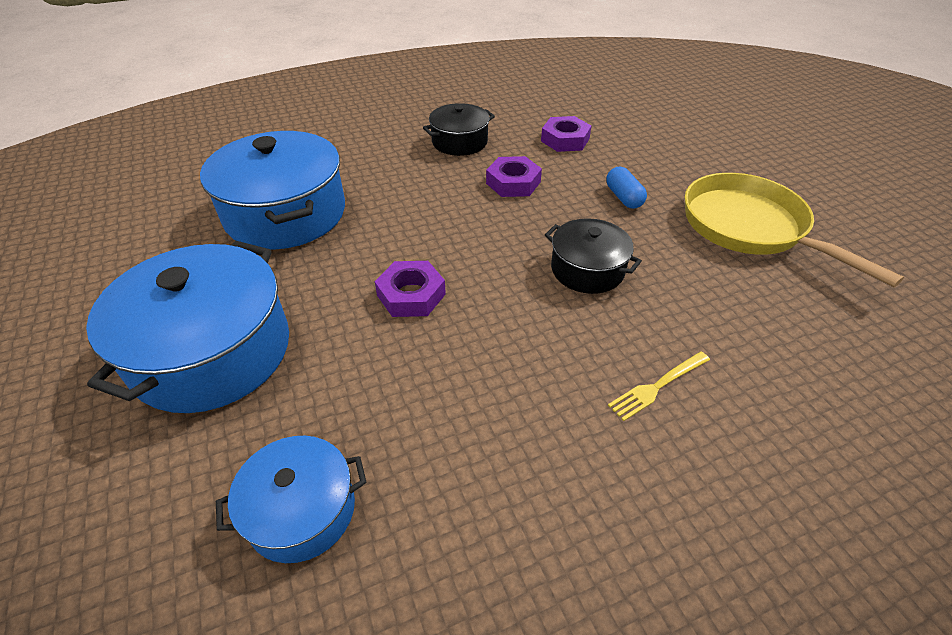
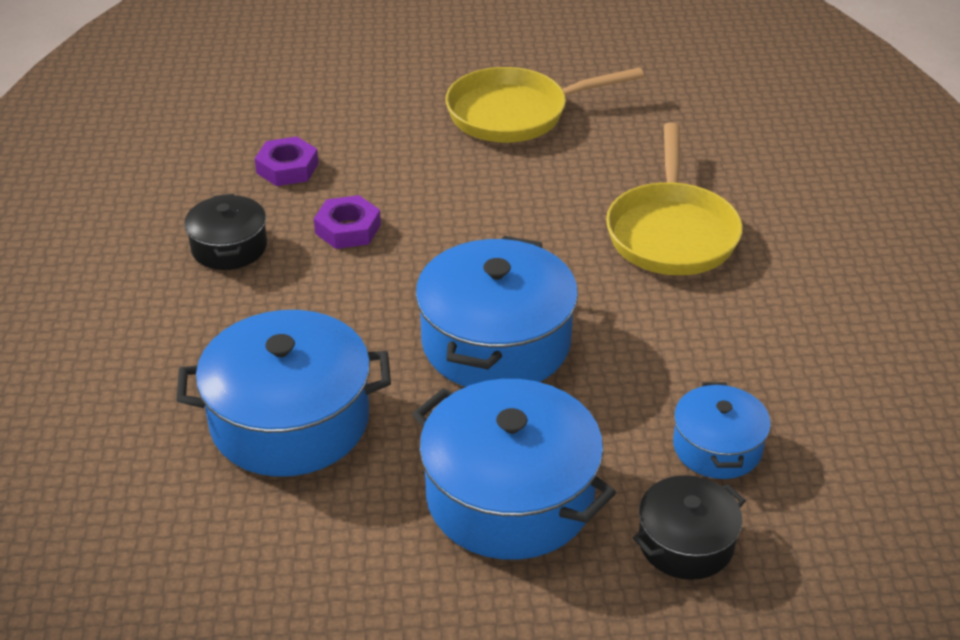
camera: 70 degrees left, 5 degrees down
purple nut [375,261,446,317] -> blue pot [415,236,578,387]
black pot [545,218,642,294] -> black pot moved to [633,475,746,580]
blue capsule [606,167,647,209] -> none
yellow fork [608,352,710,421] -> yellow pan [606,122,743,275]

